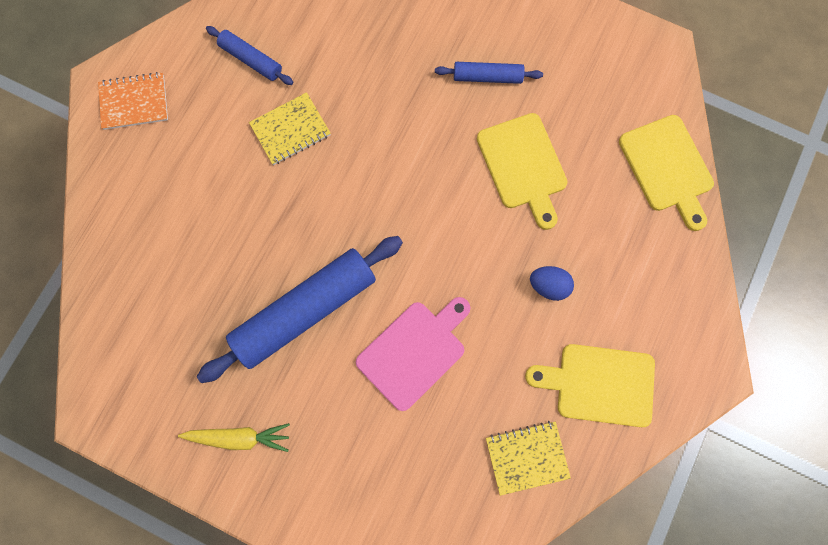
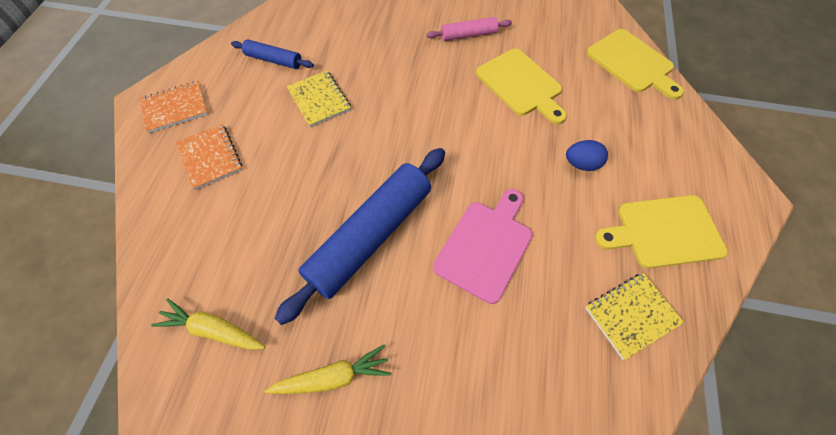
camera: 15 degrees left, 15 degrees down
yellow notebook [249,92,331,165] -> yellow notebook turned 75 degrees counterclockwise [287,70,351,127]
blue rolling pin [435,62,543,84] -> pink rolling pin [427,17,512,41]
none -> yellow carrot [151,299,265,350]
none -> orange notebook [176,124,242,190]

